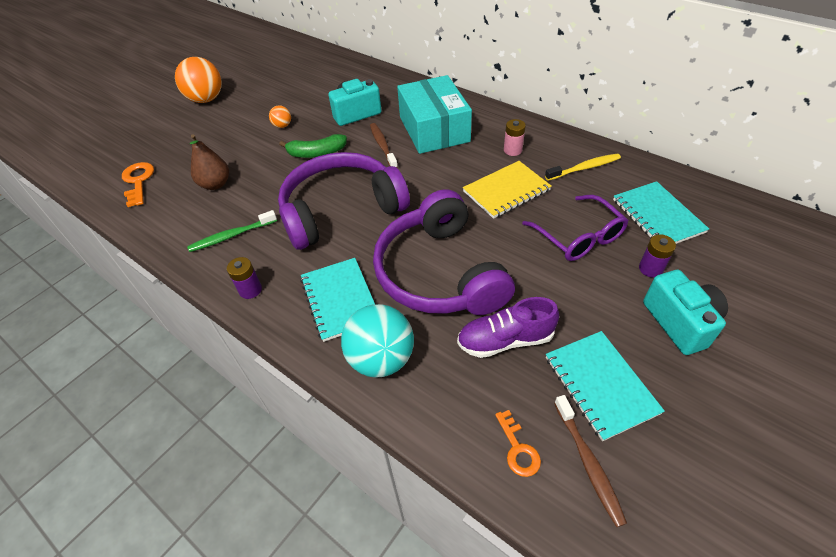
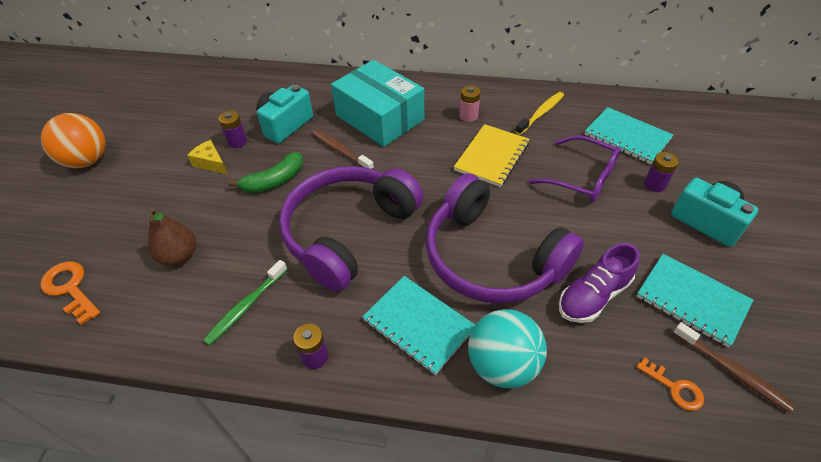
camera: 30 degrees left, 0 degrees up
orange ball [269,105,291,128] -> yellow cheese [187,140,227,174]
none -> purple battery [219,111,247,148]

